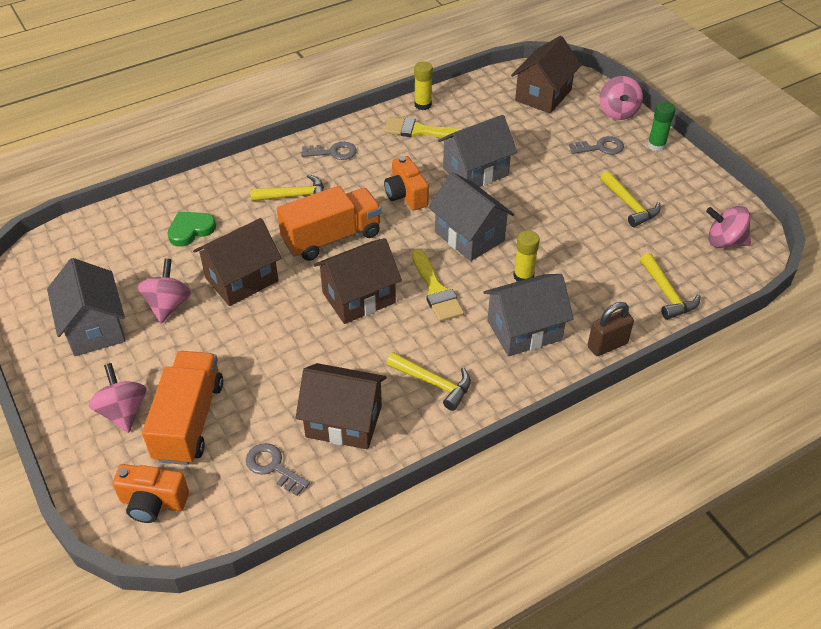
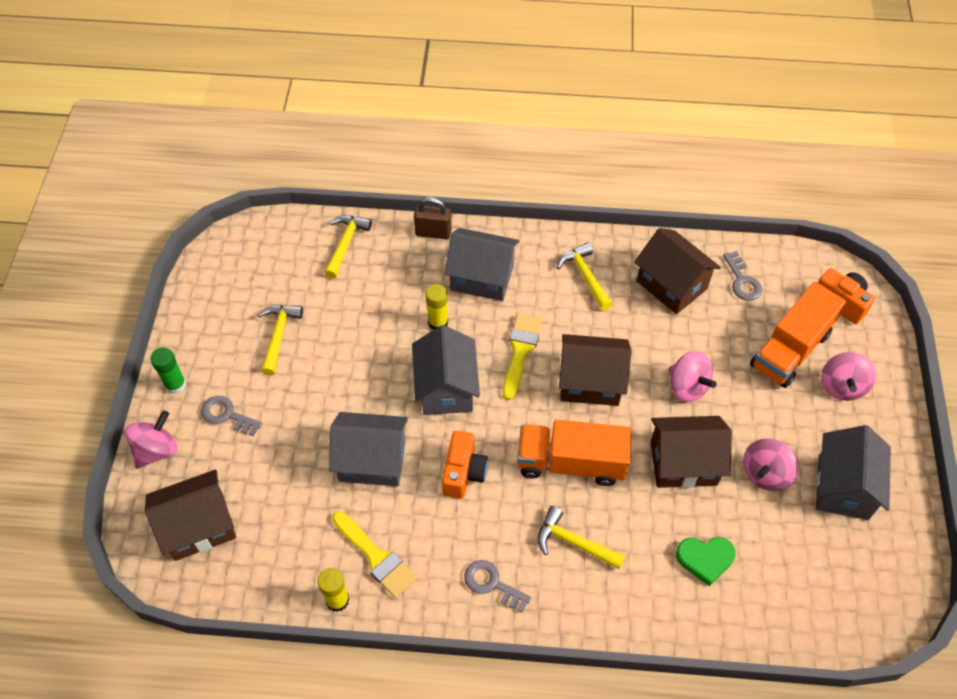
camera: 145 degrees left, 10 degrees up
pink spinning top [706,206,751,248] -> pink spinning top moved to [669,351,717,402]

